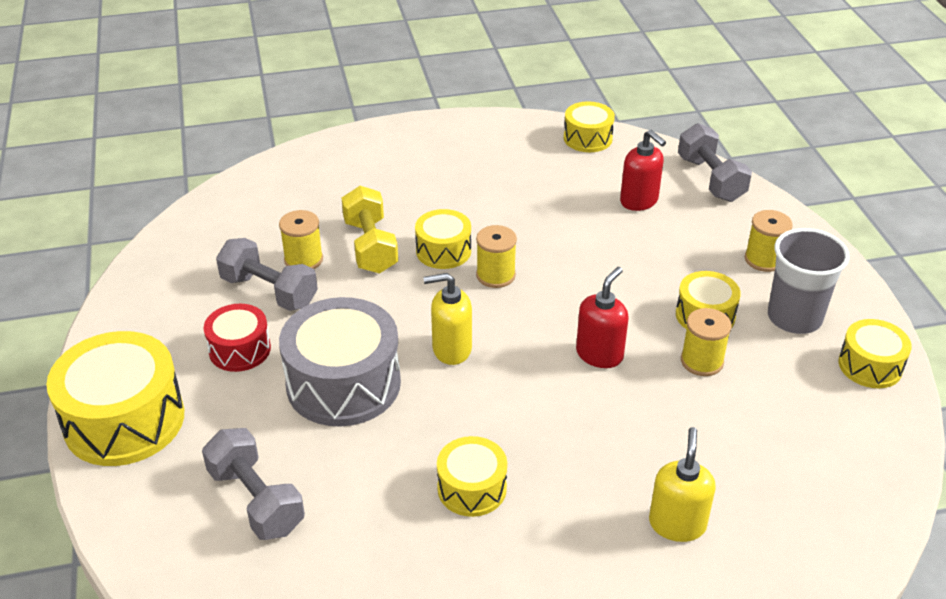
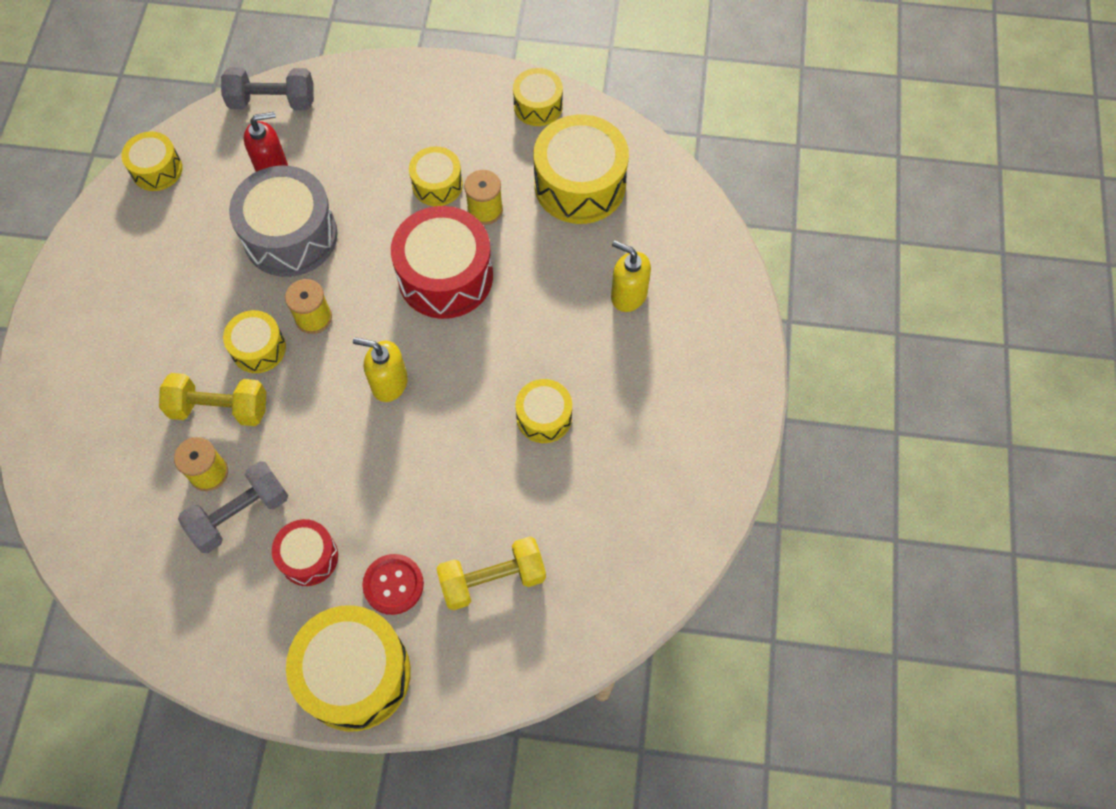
camera: 70 degrees left, 25 degrees up
grey dumbbell [202,428,305,540] -> yellow dumbbell [436,536,546,610]
grey drum [279,297,401,427] -> grey drum moved to [229,166,338,277]
yellow soap dispenser [423,273,472,365] -> yellow soap dispenser turned 90 degrees clockwise [353,337,408,402]
red soap dispenser [576,267,629,368] -> red drum [391,206,493,319]
yellow spool [745,210,793,272] -> none
grey cup [768,228,850,334] -> none
none -> red button [362,554,424,615]
none -> yellow drum [534,114,629,224]

